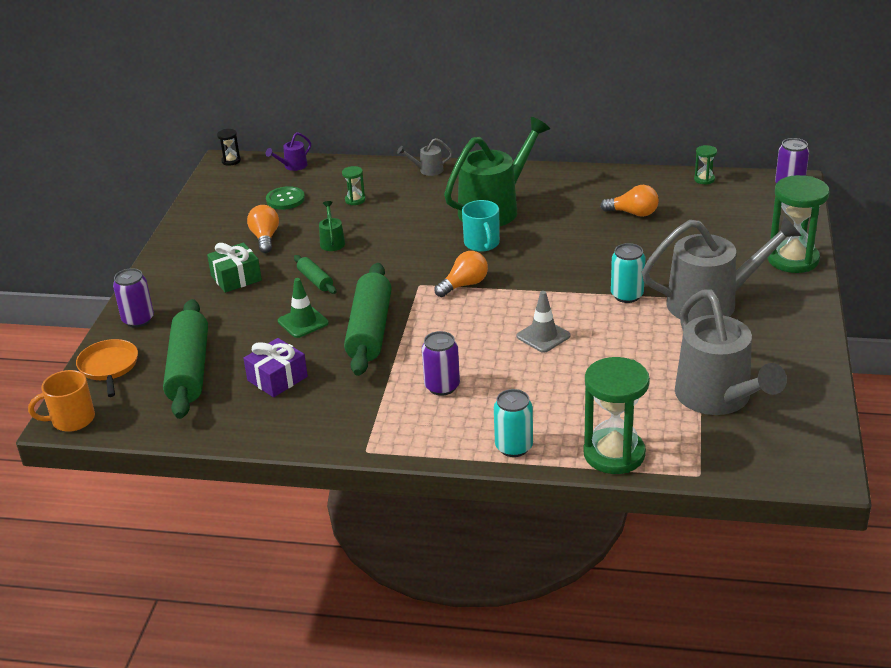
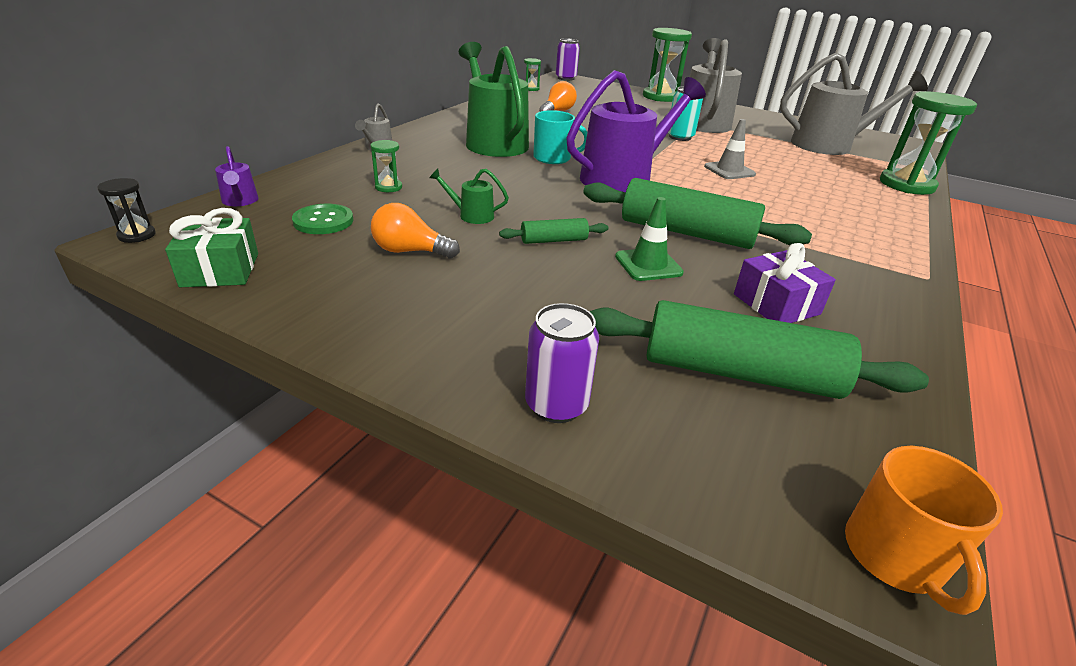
camera: 75 degrees left, 0 degrees up
orange pan [76,339,138,397] -> none
green gift [207,242,262,293] -> green gift moved to [165,208,258,287]
purple can [422,331,460,396] -> none
orange light bulb [434,251,488,297] -> purple watering can [566,70,706,192]
turquoise can [494,389,533,457] -> none

